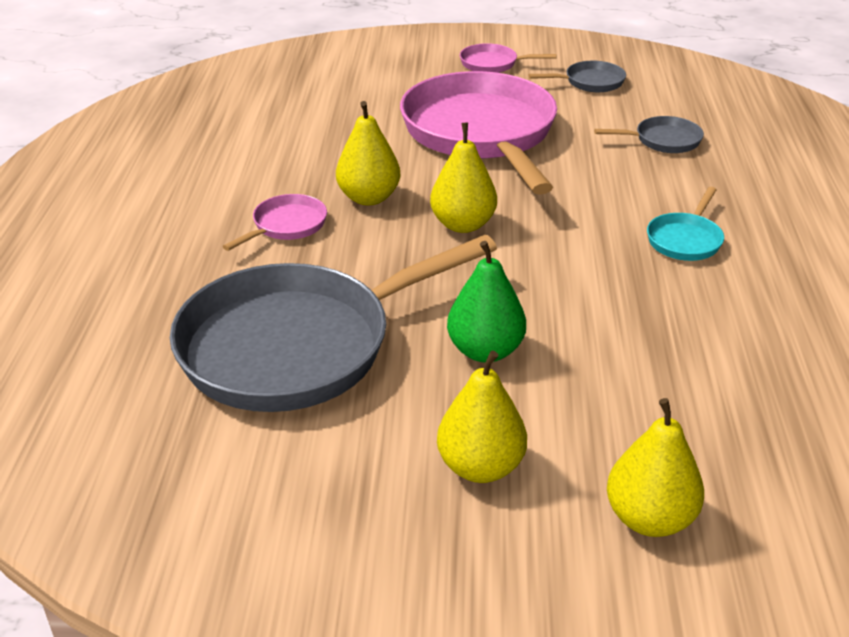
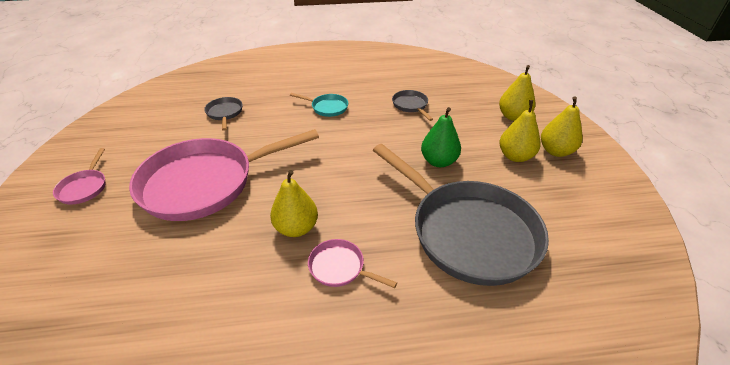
camera: 100 degrees left, 5 degrees up
yellow pear [430,123,497,233] -> yellow pear moved to [541,97,583,157]
grey pan [528,61,626,92] -> grey pan moved to [392,90,433,121]

